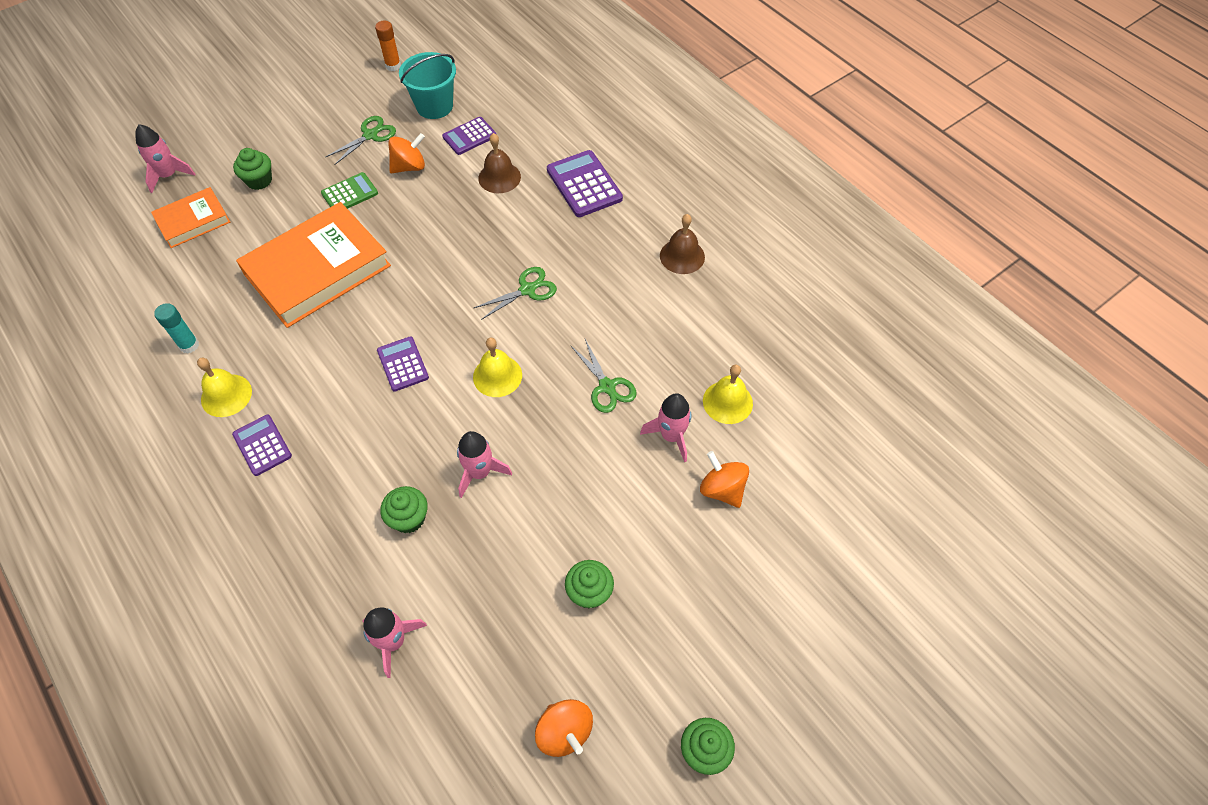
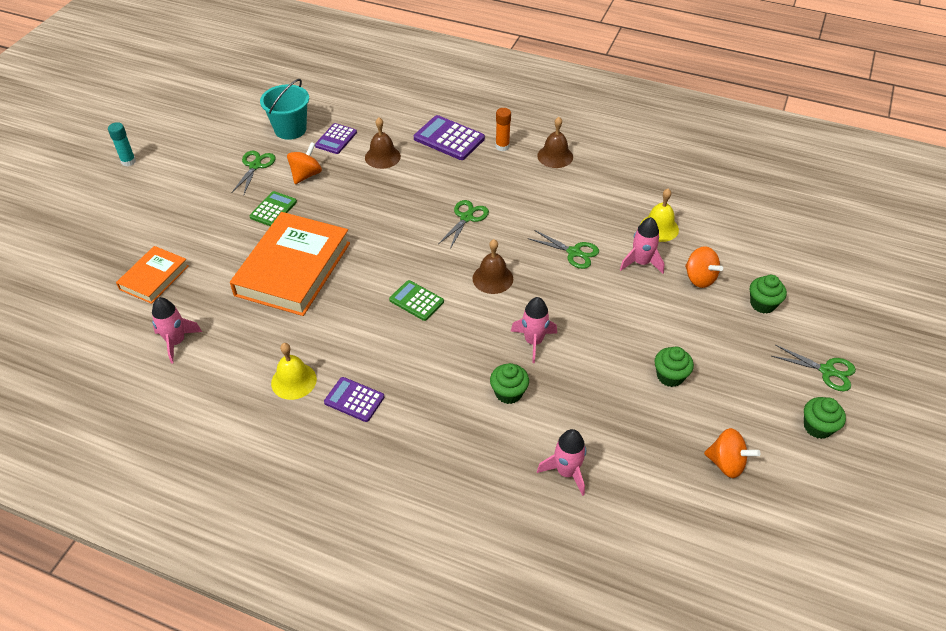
camera: 30 degrees left, 10 degrees down
pink rocket [135,124,195,193] -> pink rocket moved to [152,297,202,364]
turquoise glue stick [154,303,199,354] -> turquoise glue stick moved to [108,122,136,166]
green cupcake [233,148,272,190] -> green cupcake moved to [750,275,787,314]
orange glue stick [375,21,401,71] -> orange glue stick moved to [495,108,511,151]
purple calculator [377,336,429,392] -> green calculator [389,280,444,321]
yellow bell [473,338,522,397] -> brown bell [472,239,513,294]
orange spinning top [700,451,749,508] -> orange spinning top turned 150 degrees counterclockwise [685,246,723,288]
none -> green scissors [772,345,856,391]

